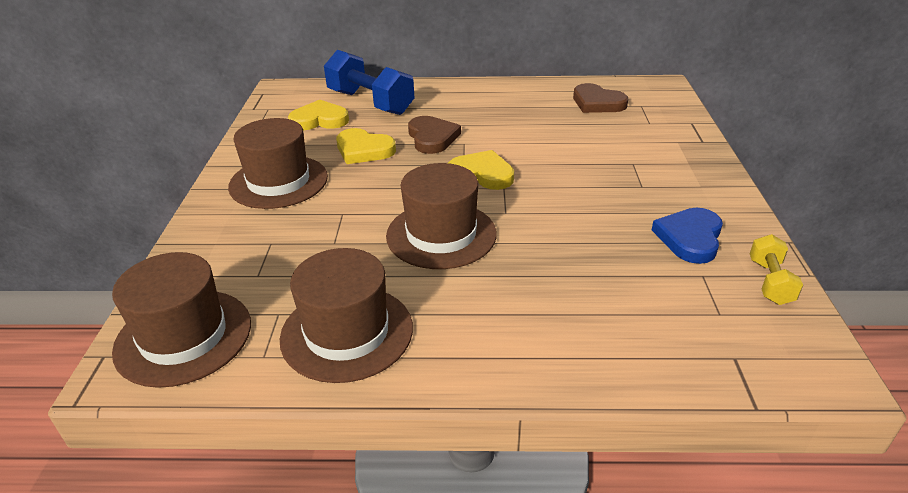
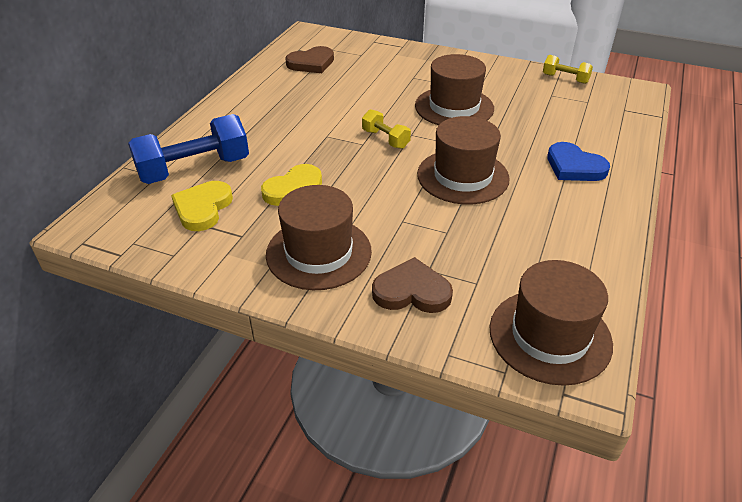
camera: 70 degrees left, 5 degrees up
brown hat [280,248,413,383] -> brown hat moved to [415,54,494,125]
brown heart [408,116,461,154] -> brown heart moved to [372,257,453,313]
yellow heart [448,150,514,190] -> yellow dumbbell [362,109,411,149]
blue heart [652,208,723,264] -> blue heart moved to [547,142,610,181]

